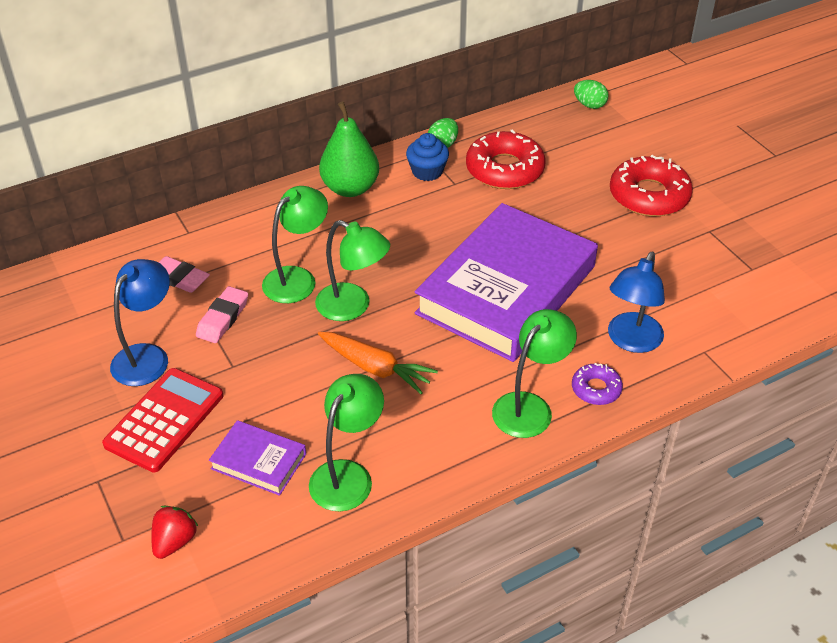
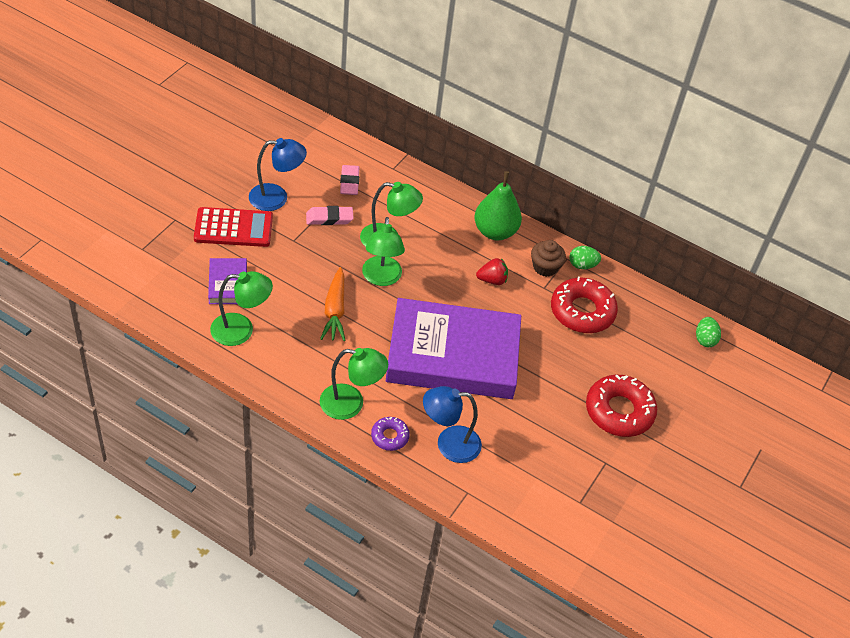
camera: 55 degrees right, 5 degrees up
red strawberry [151,506,198,559] -> red strawberry moved to [476,258,508,285]
blue cupcake [406,133,449,181] -> brown cupcake [531,240,566,277]

